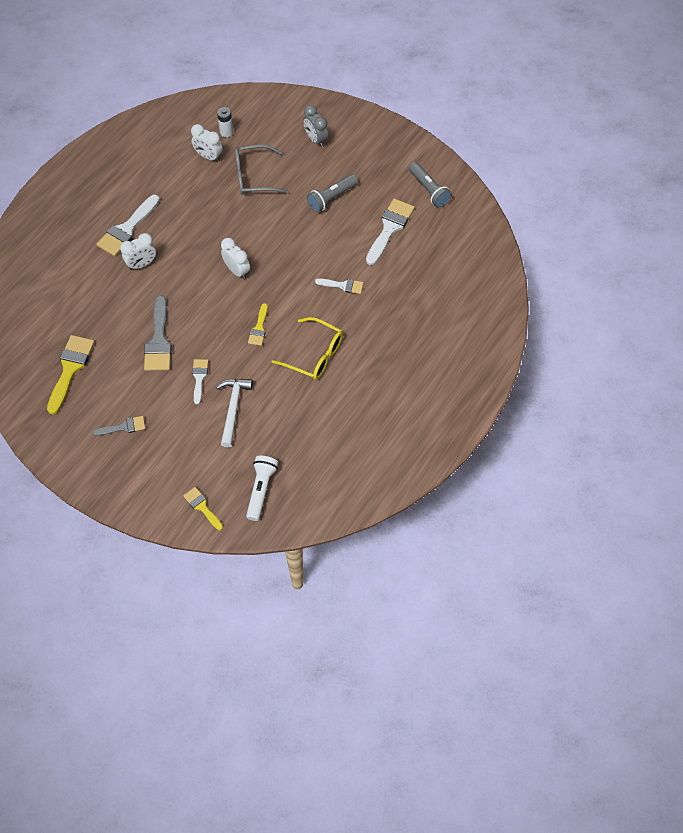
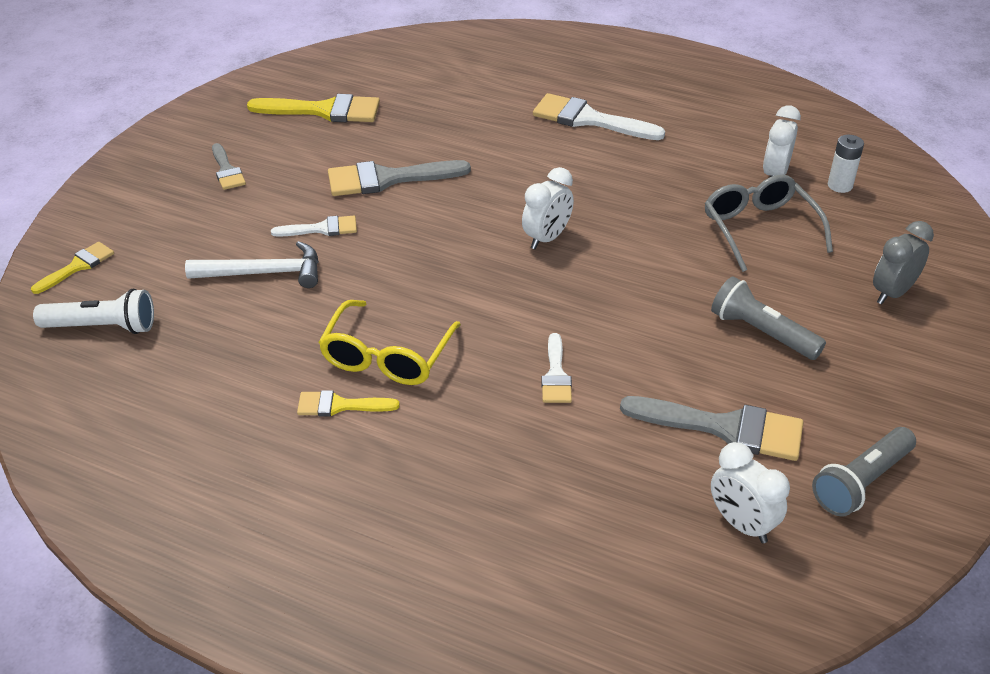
camera: 80 degrees right, 20 degrees down
white clock [120,233,156,270] -> white clock moved to [711,442,790,543]
yellow brush [248,303,268,346] -> yellow brush moved to [297,390,400,416]
white brush [366,199,414,265] -> grey brush [620,396,803,461]

